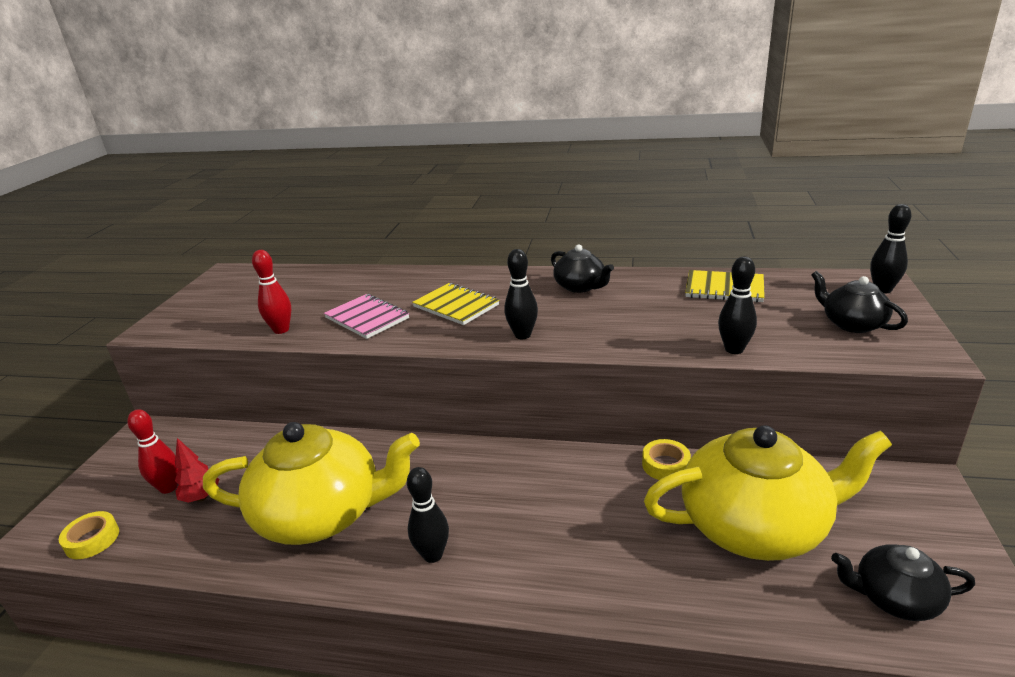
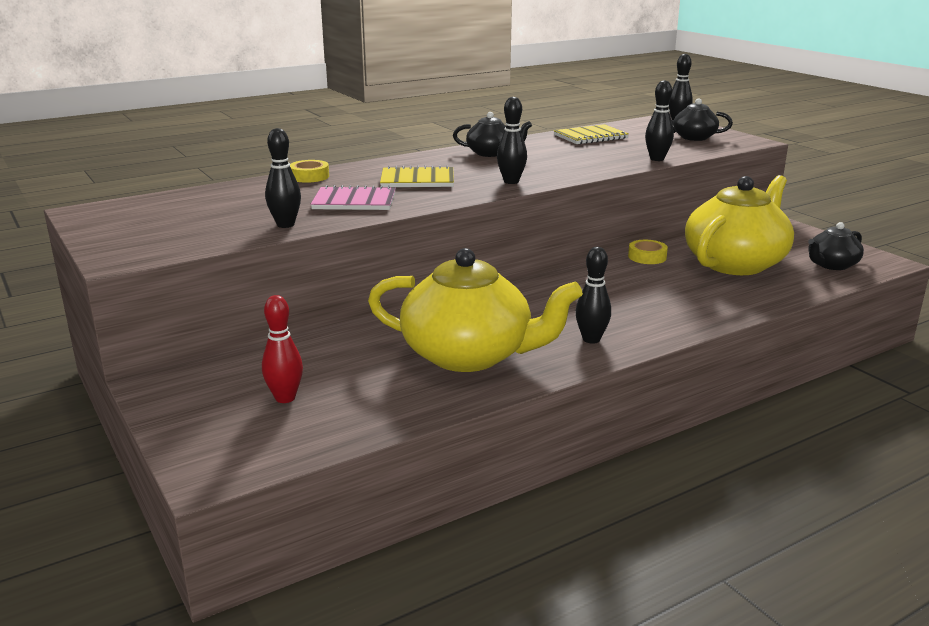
camera: 45 degrees left, 5 degrees down
yellow tape [59,511,119,559] -> yellow tape moved to [290,160,329,183]
red tree [175,438,219,503] -> none
yellow teapot [203,422,420,545] -> yellow teapot turned 60 degrees clockwise [368,248,583,372]
red bowling pin [252,250,291,334] -> black bowling pin [265,128,301,228]

